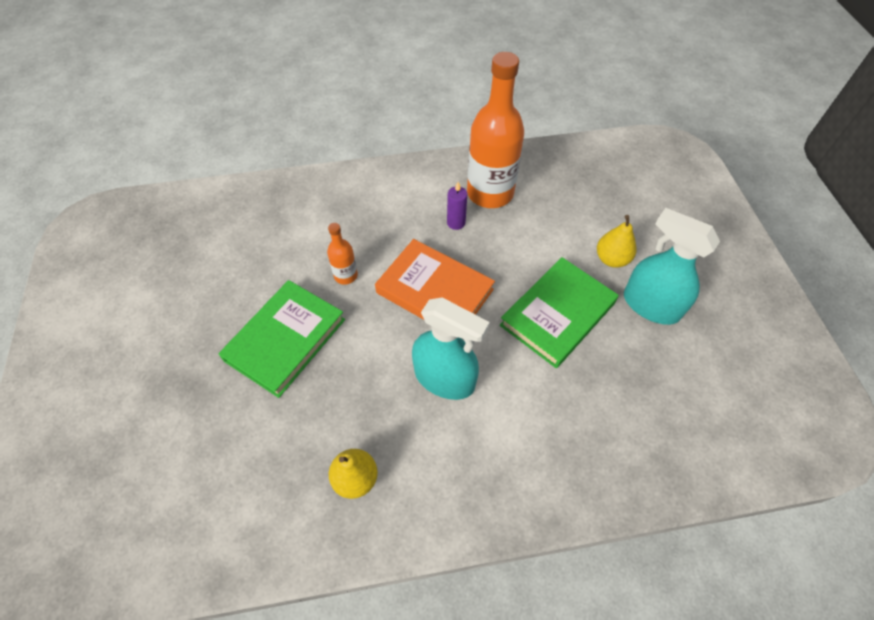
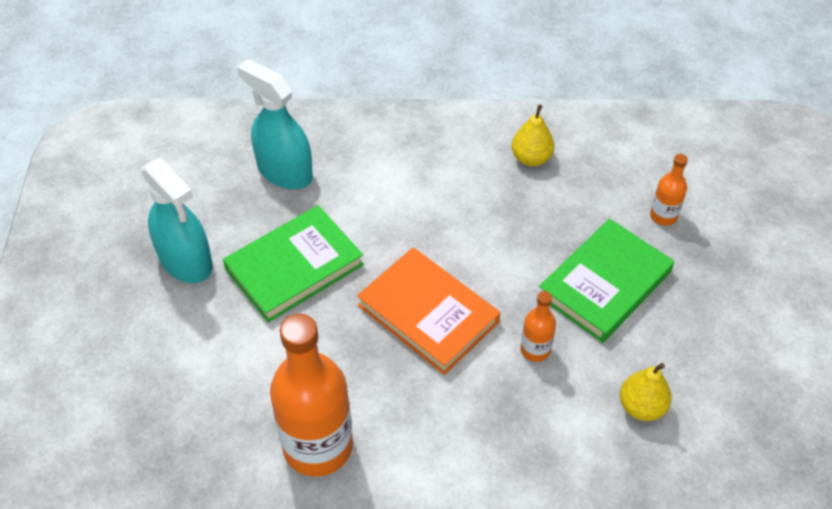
camera: 170 degrees left, 5 degrees down
turquoise spray bottle [412,298,490,400] -> turquoise spray bottle moved to [237,59,313,189]
purple candle [447,182,467,230] -> none
yellow pear [597,215,636,268] -> yellow pear moved to [620,363,672,421]
none -> orange bottle [650,154,688,226]

